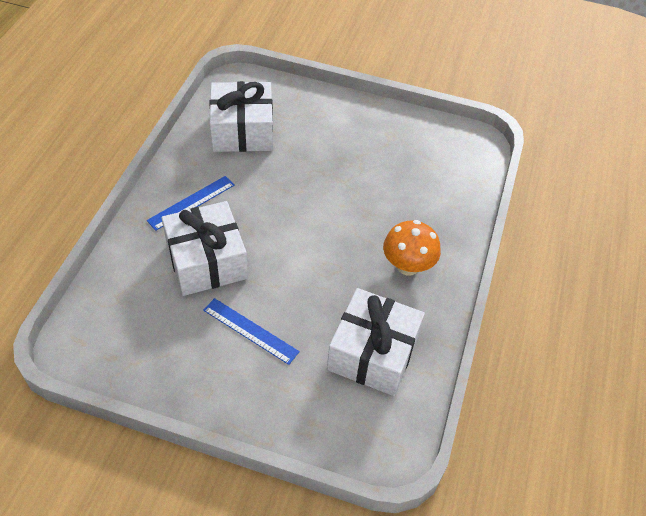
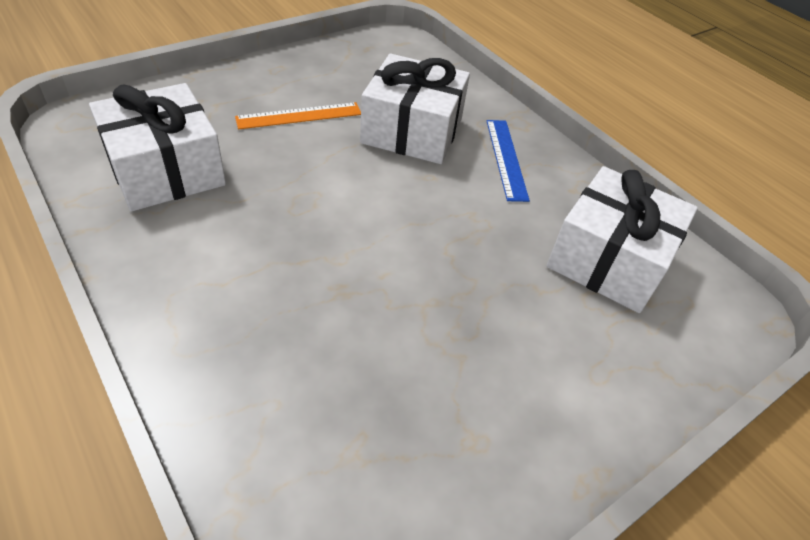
camera: 125 degrees right, 5 degrees down
blue ruler [203,298,300,365] -> orange ruler [235,102,361,129]
orange mushroom [383,220,441,276] -> none

